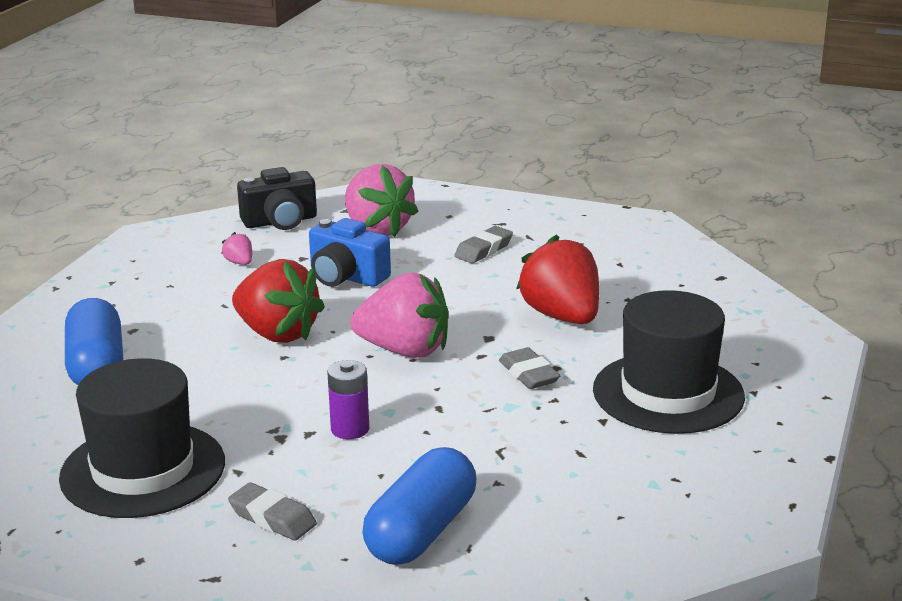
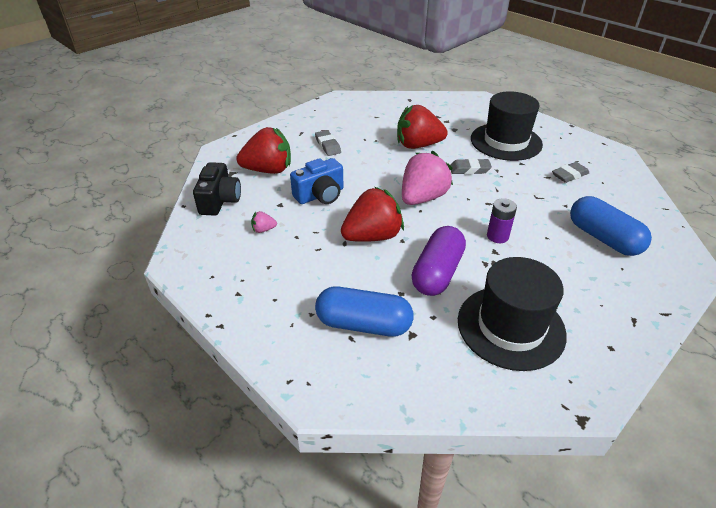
camera: 65 degrees left, 15 degrees up
grey eraser [228,482,317,541] -> grey eraser moved to [552,162,589,183]
pink strawberry [345,164,419,237] -> red strawberry [236,127,291,174]
none -> purple capsule [412,226,466,296]

